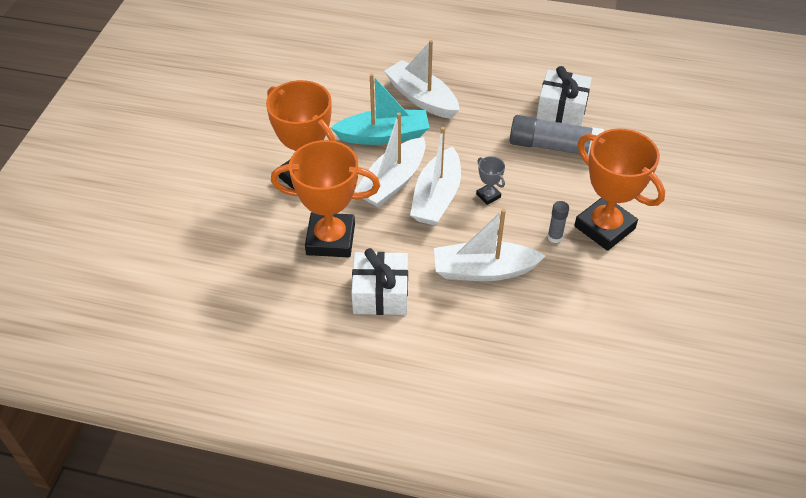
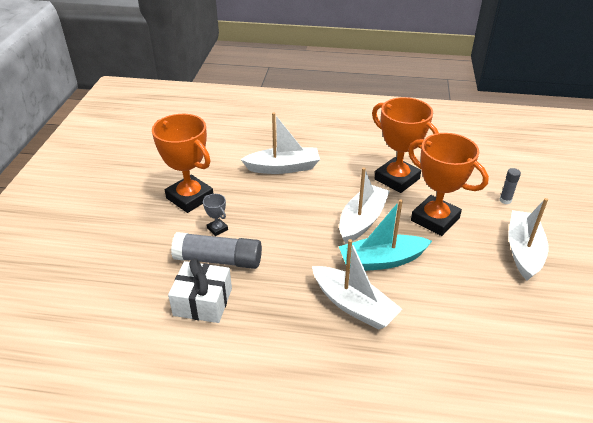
camera: 175 degrees right, 10 degrees down
orange trophy [271,140,380,257] -> orange trophy turned 45 degrees clockwise [372,97,439,193]
white gift [351,248,408,315] -> none
white boat [410,127,461,226] -> white boat moved to [509,198,548,281]
grey trophy [476,156,505,205] -> grey trophy moved to [203,194,228,236]
grey glue stick [547,201,569,243] -> grey glue stick moved to [500,168,521,204]

